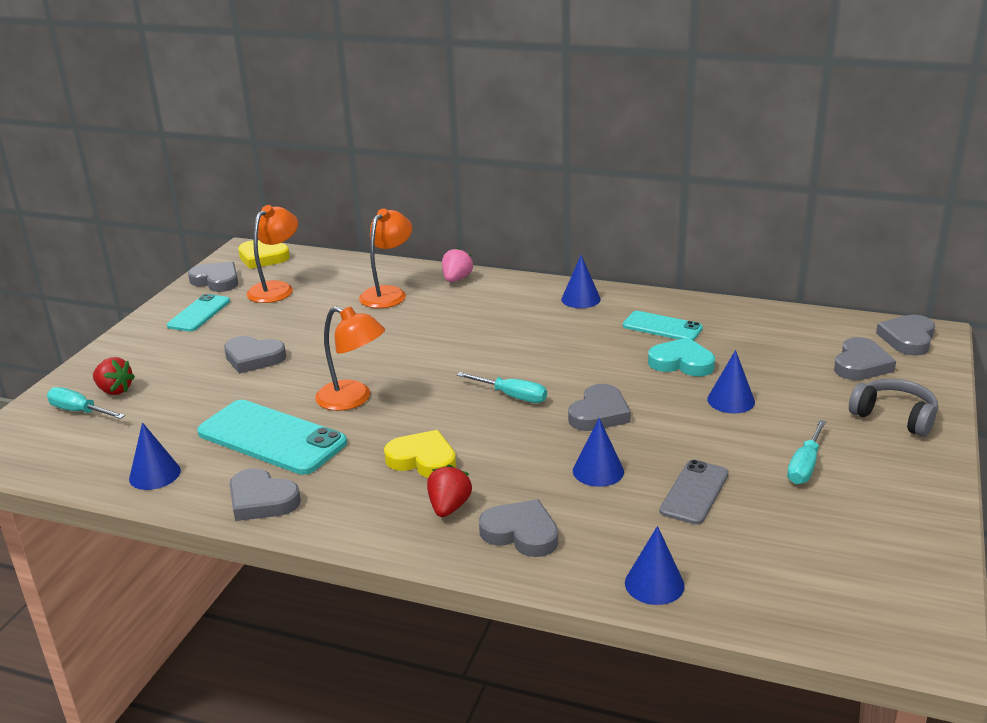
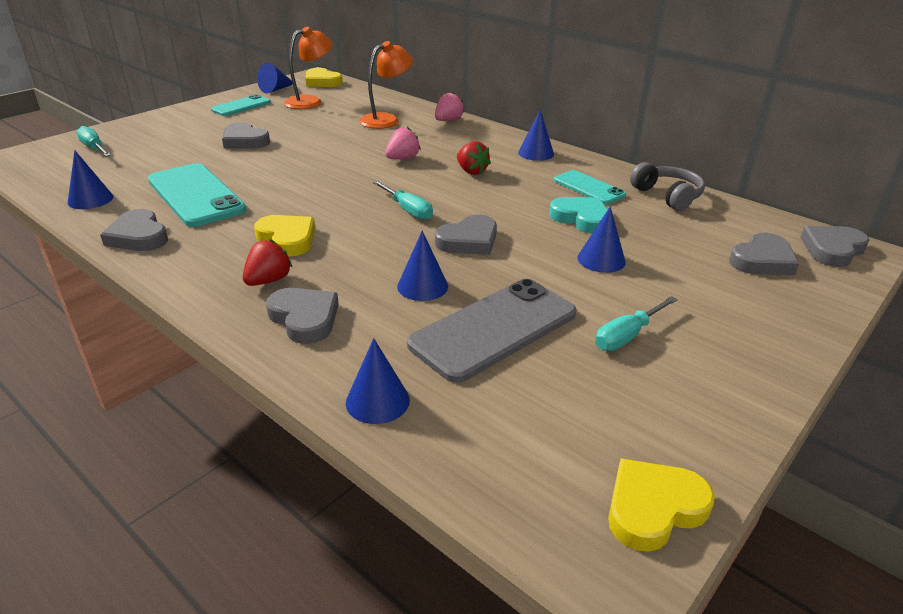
camera: 20 degrees right, 5 degrees up
red strawberry [93,357,135,395] -> red strawberry moved to [457,141,491,175]
grey heart [188,262,239,292] -> blue cone [257,62,293,93]
orange lamp [315,306,385,411] -> none
grey phone [660,460,729,525] -> grey phone [407,279,577,383], size x1.72
grey headphones [849,379,938,437] -> grey headphones moved to [630,162,705,211]
none -> pink strawberry [385,127,421,159]
none -> yellow heart [608,459,715,552]

